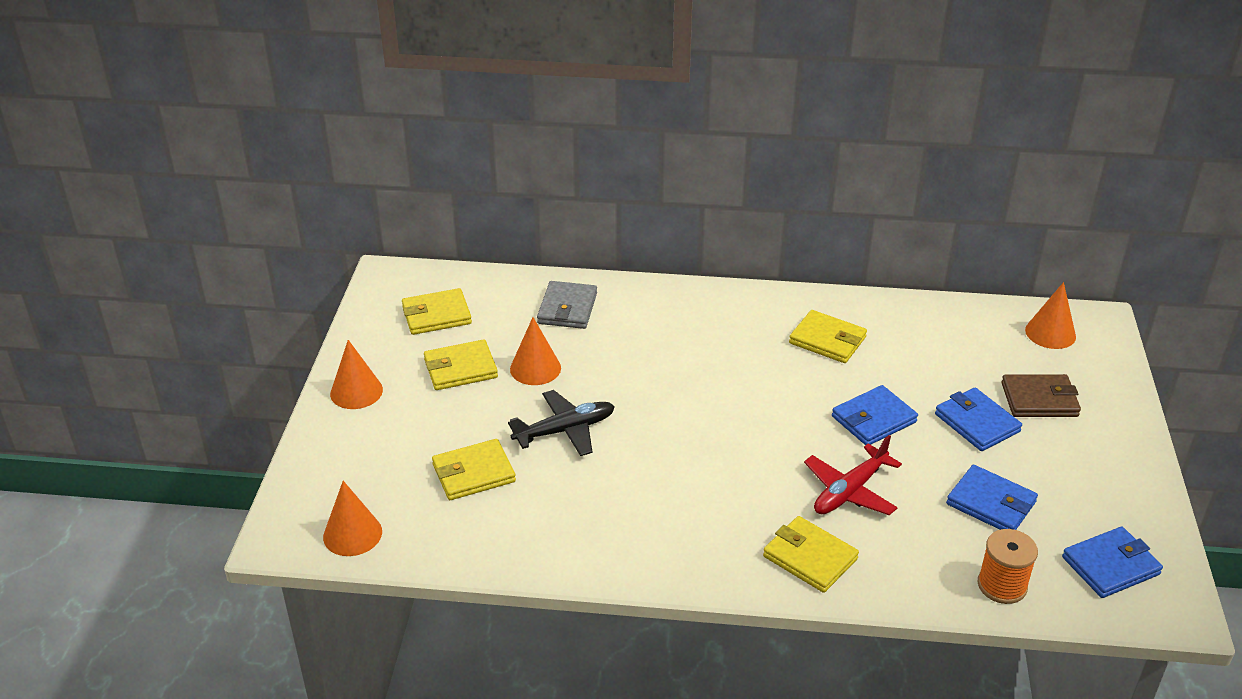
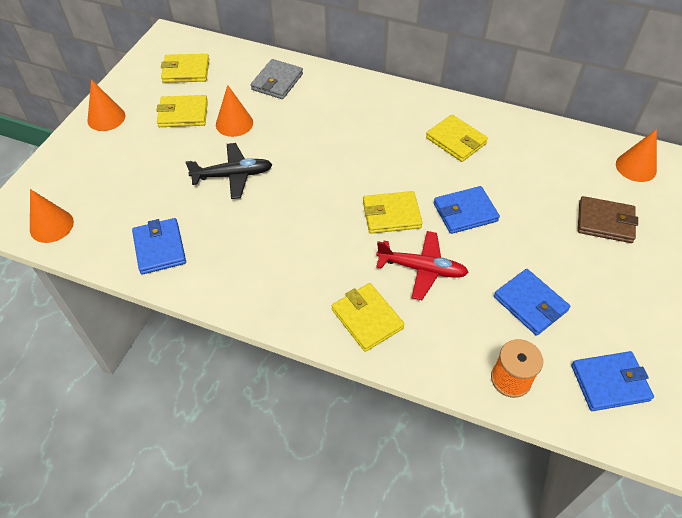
camera: 15 degrees right, 15 degrees up
yellow wallet [432,439,516,500] -> yellow wallet moved to [363,191,423,234]
red plane [804,435,902,515] -> red plane turned 135 degrees counterclockwise [376,231,469,300]
blue wallet [935,388,1022,451] -> blue wallet moved to [132,218,186,275]

